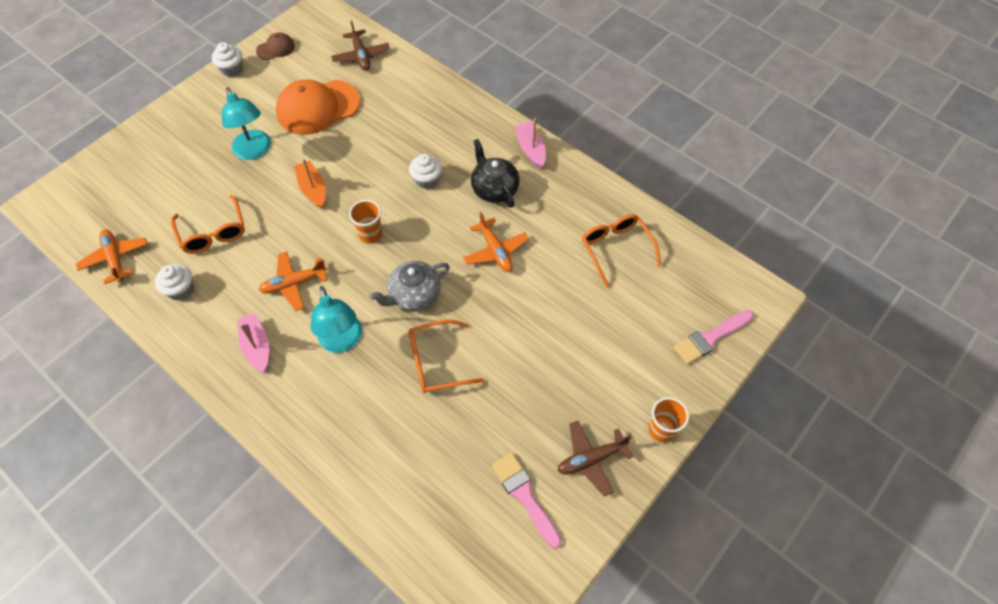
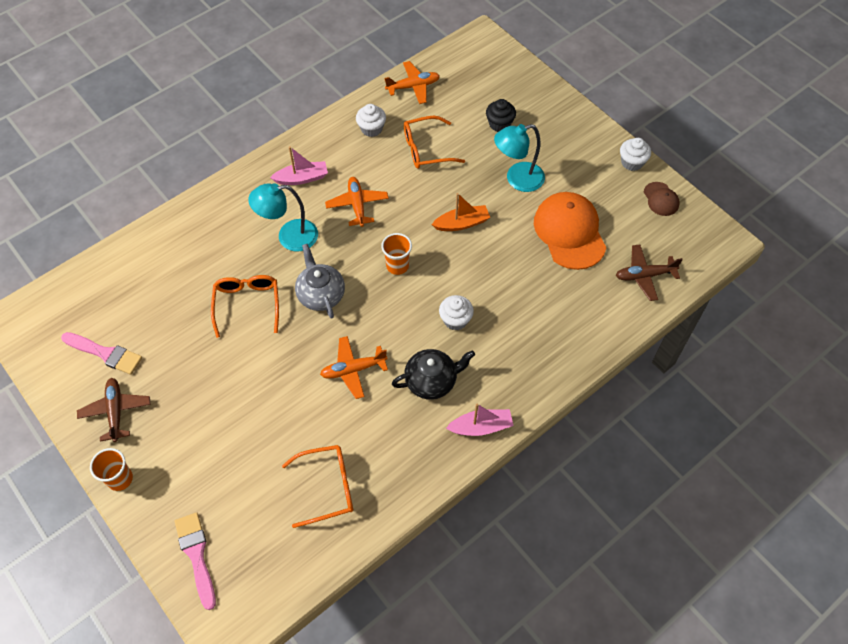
camera: 100 degrees right, 0 degrees up
pink brush [492,453,561,549] -> pink brush turned 45 degrees clockwise [61,332,142,375]
none -> black cupcake [486,99,516,132]

